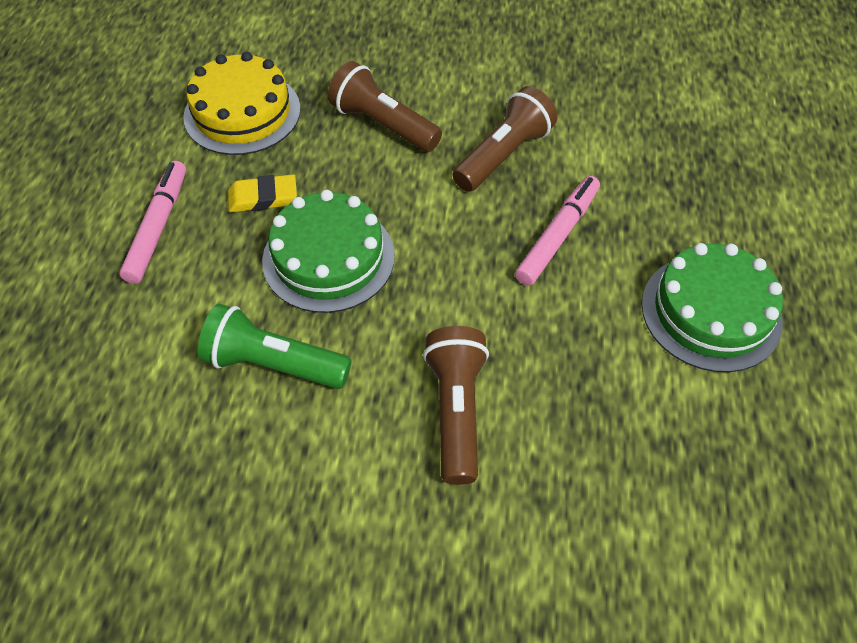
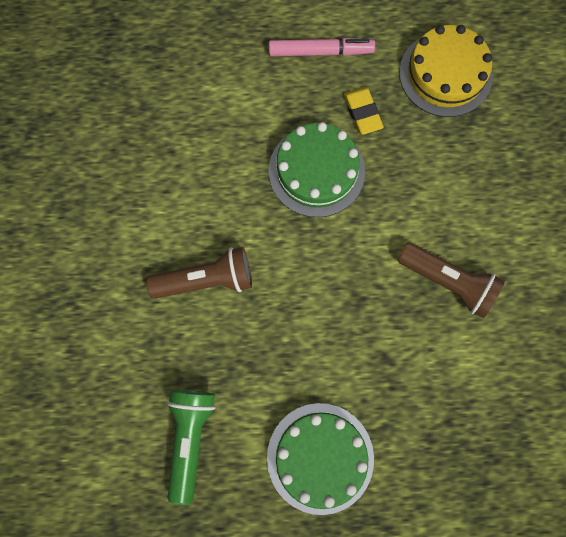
camera: 80 degrees right, 20 degrees up
green flashlight [198,304,352,389] -> green flashlight moved to [167,390,216,505]
brown flashlight [327,61,442,152] -> none
pink marker [515,176,600,286] -> none

